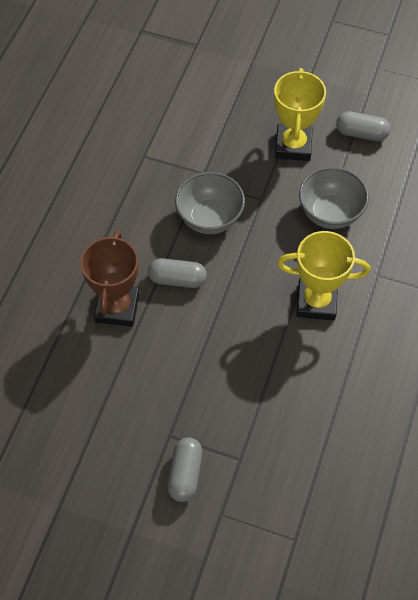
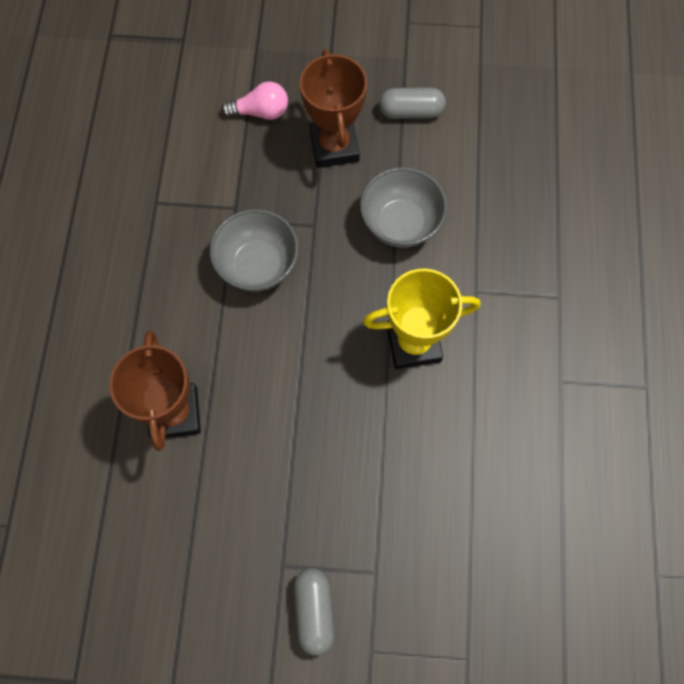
camera: 15 degrees left, 10 degrees up
grey capsule [148,258,207,288] -> none
yellow trophy [274,68,326,161] -> brown trophy [300,50,367,168]
none -> pink light bulb [221,81,288,120]

